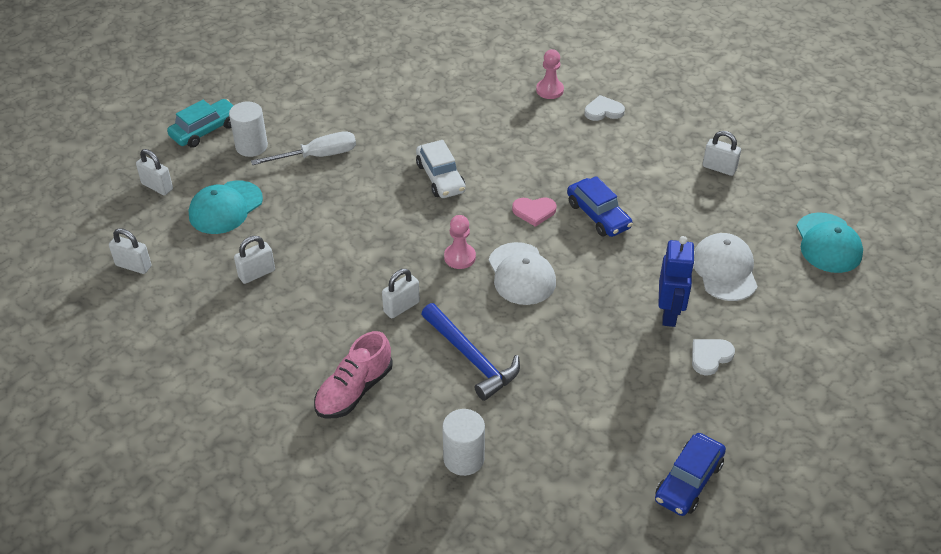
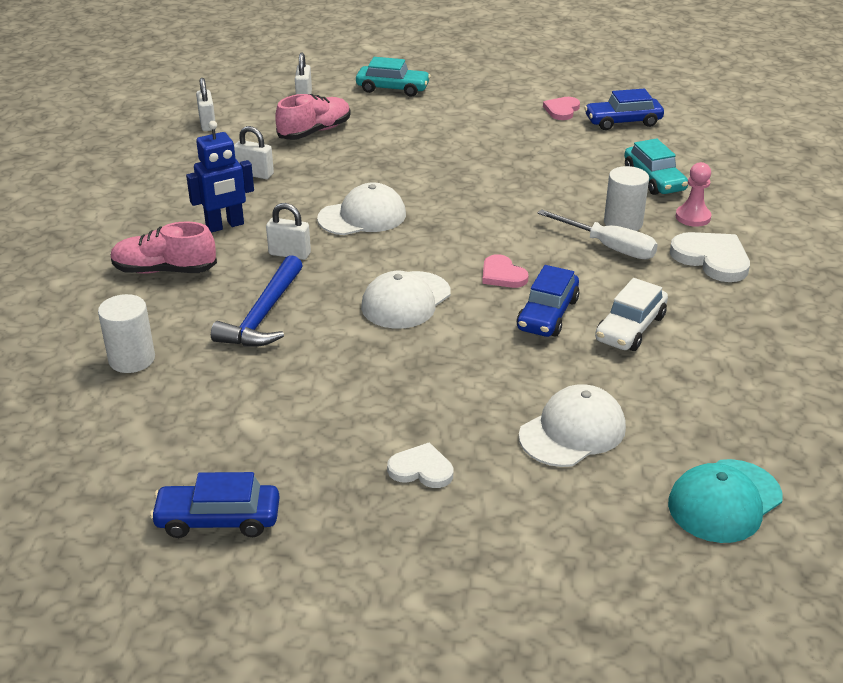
camera: 55 degrees right, 10 degrees down
turquoise cap [189,181,263,234] -> pink shoe [275,94,351,140]
white cylinder [229,102,268,157] -> white cylinder moved to [604,166,649,231]
white screwdriver [251,131,356,165] -> white screwdriver moved to [537,209,658,259]
white car [416,140,466,198] -> white car moved to [595,278,668,351]
pink pawn [444,215,476,269] -> none
white heart [585,95,625,121] -> white heart [670,232,750,282], size x1.60
blue robot [658,236,695,327] -> blue robot moved to [186,121,254,233]
white padlock [703,131,741,176] -> none
none -> white cap [317,183,406,235]
none -> pink heart [543,97,580,120]
none -> blue car [584,89,664,130]
none -> turquoise car [624,139,688,195]

